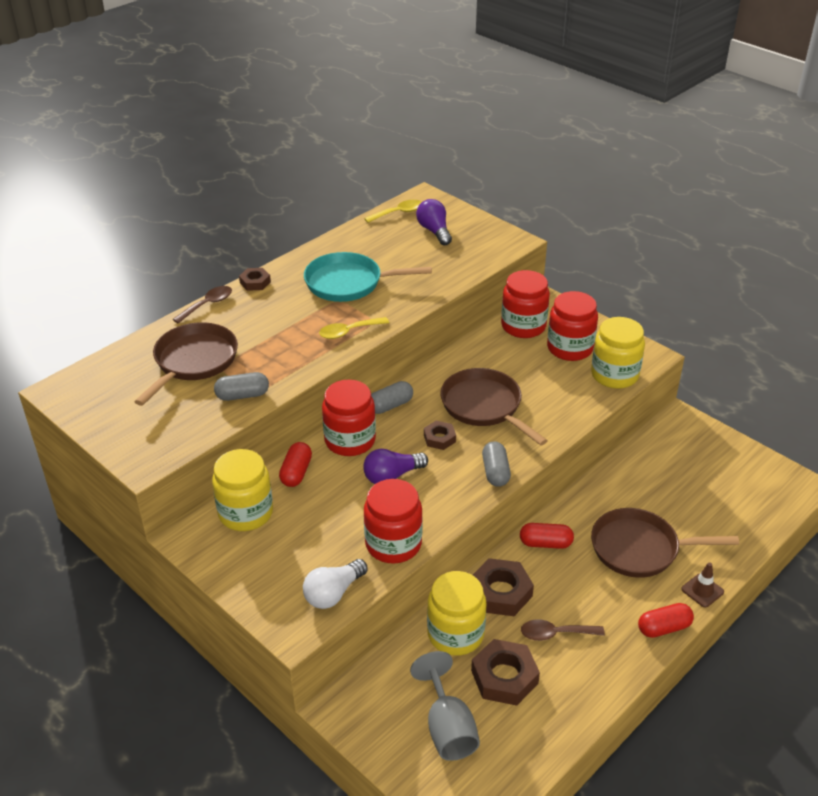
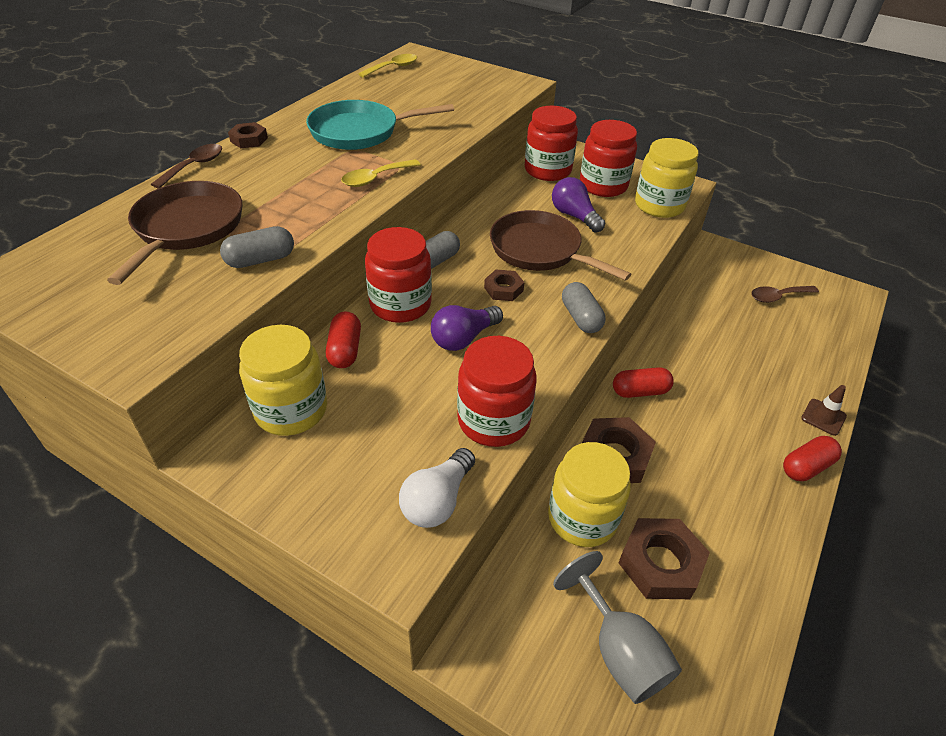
camera: 15 degrees left, 5 degrees up
purple light bulb [416,199,452,245] -> purple light bulb moved to [552,177,605,233]
brown spoon [521,619,605,641] -> brown spoon moved to [751,286,819,303]
brown pan [591,508,739,578] -> none

